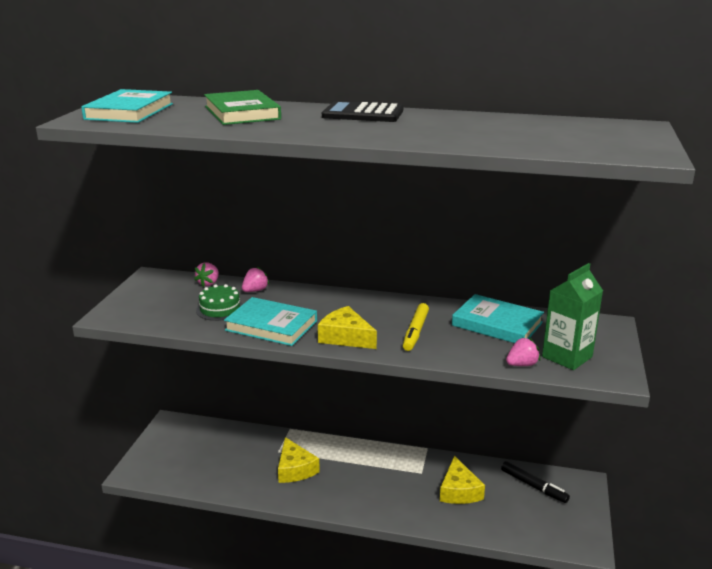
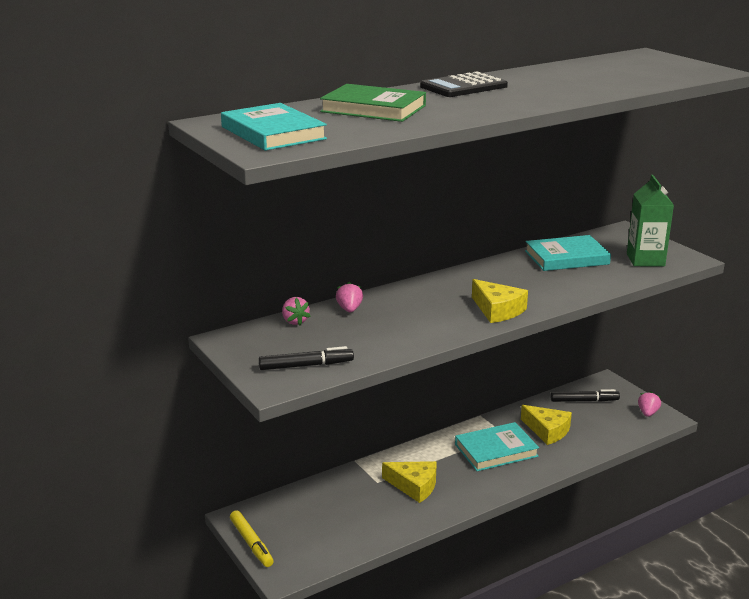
camera: 45 degrees left, 0 degrees up
green cake [196,284,243,321] -> none
turquoise book [224,297,317,346] -> turquoise book moved to [455,422,539,471]
yellow cheese [318,306,377,349] -> yellow cheese turned 120 degrees counterclockwise [472,279,528,323]
yellow marker [403,303,429,351] -> yellow marker moved to [230,510,273,567]
pink strawberry [506,338,540,366] -> pink strawberry moved to [638,391,661,417]
none -> black marker [259,346,354,370]

